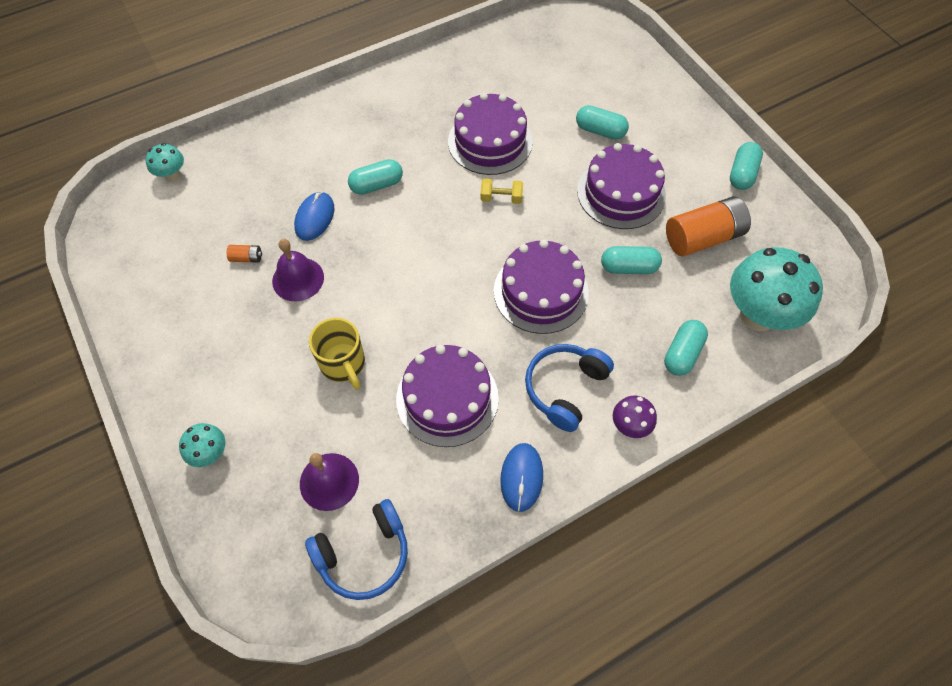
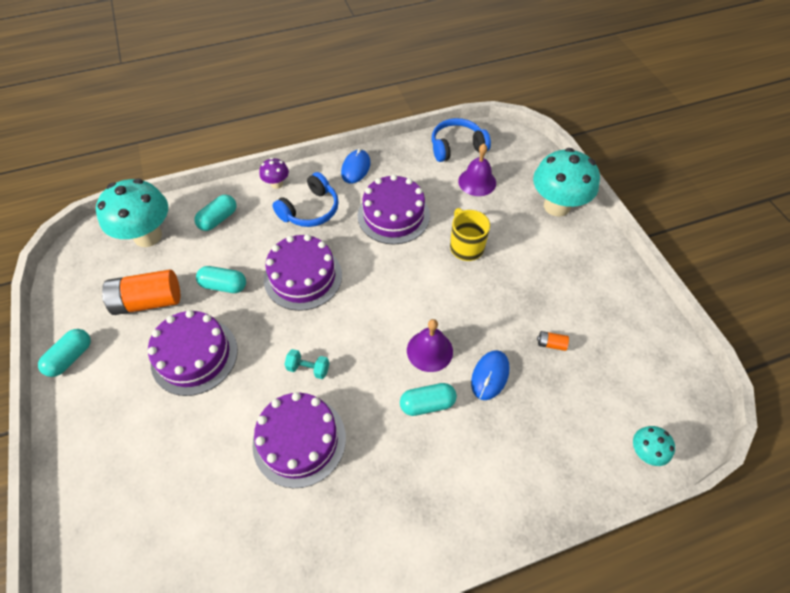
camera: 170 degrees left, 5 degrees down
turquoise mushroom [179,423,225,467] -> turquoise mushroom [533,148,600,217], size x2.10
purple bell [272,239,324,302] -> purple bell moved to [407,319,453,372]
yellow dumbbell [481,179,523,204] -> turquoise dumbbell [284,349,329,379]
turquoise capsule [576,105,629,140] -> none

